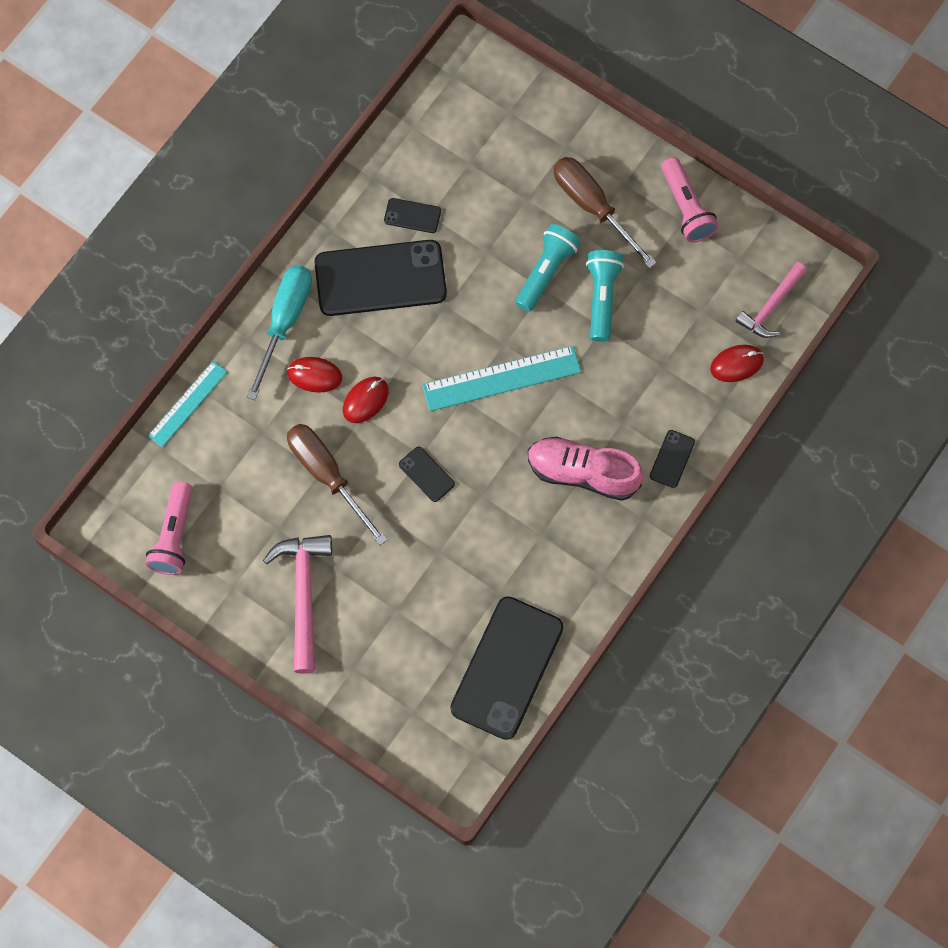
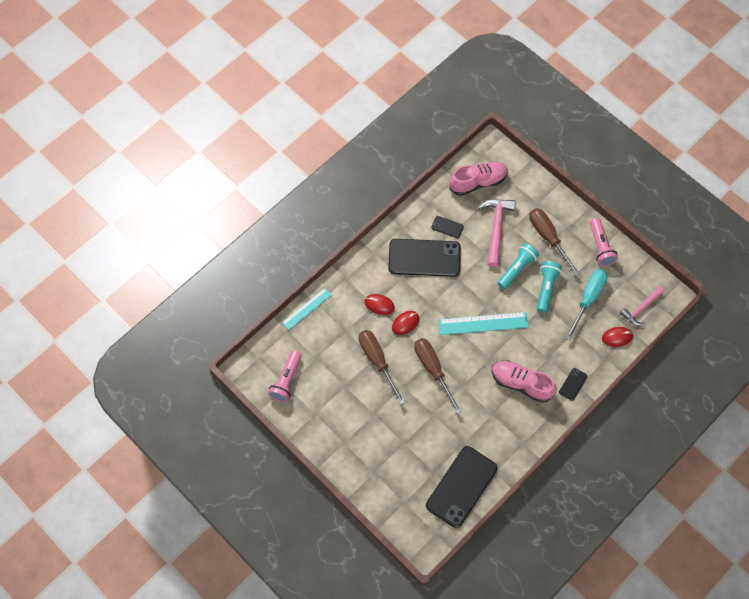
camera: 10 degrees right, 5 degrees down
turquoise screwdriver [247,265,312,400] -> turquoise screwdriver moved to [565,269,608,340]
pink hammer [263,535,332,674] -> pink hammer moved to [478,199,516,267]
black phone [399,447,455,502] -> brown screwdriver [414,338,462,414]
none -> pink shoe [449,161,508,196]

